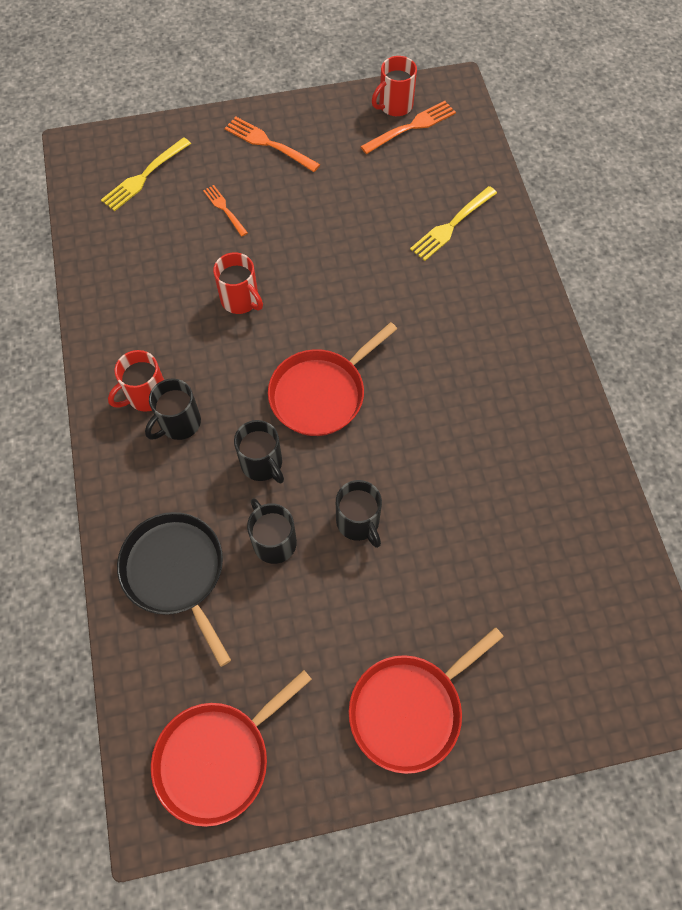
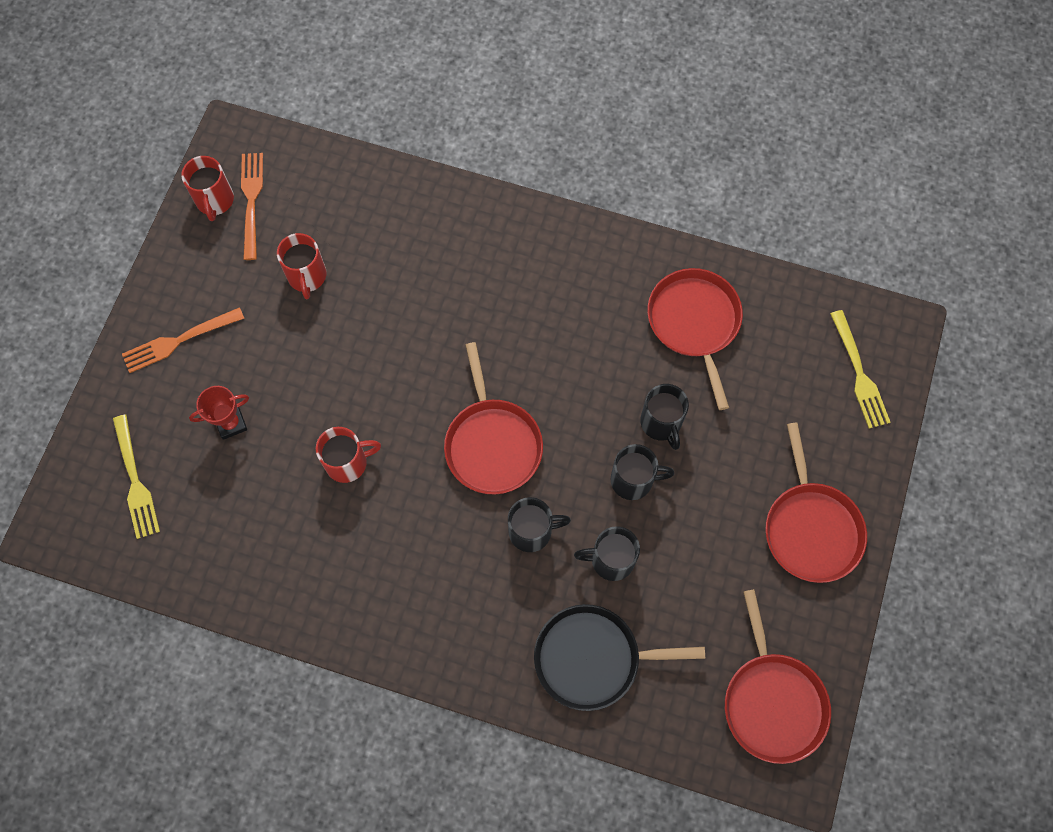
camera: 60 degrees left, 5 degrees up
red mug [108,350,164,412] -> red mug moved to [277,233,326,299]
black mug [145,378,201,440] -> black mug moved to [640,384,689,450]
orange fork [203,185,248,237] -> red trophy [189,386,249,440]
yellow fork [410,186,497,261] -> yellow fork moved to [830,310,891,428]
none -> red pan [647,268,743,410]

